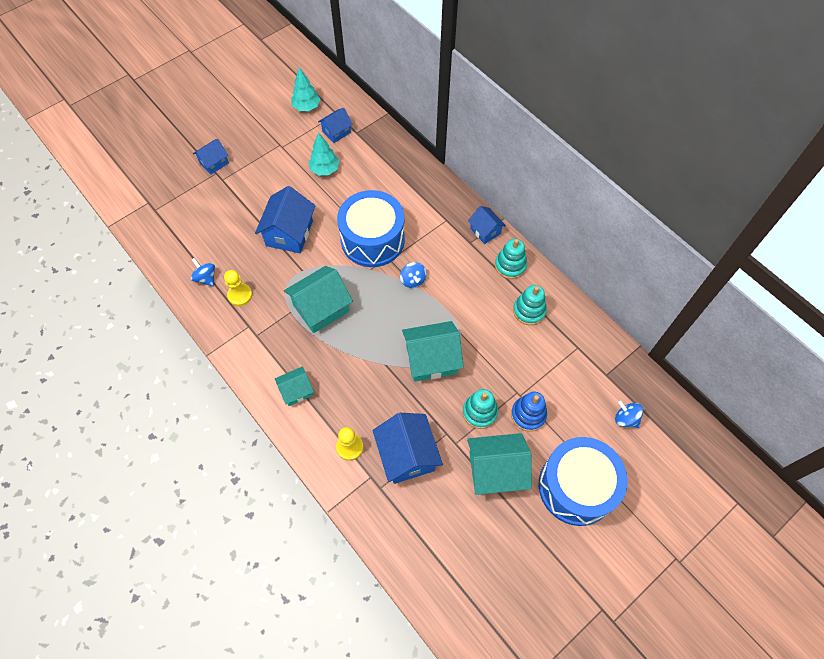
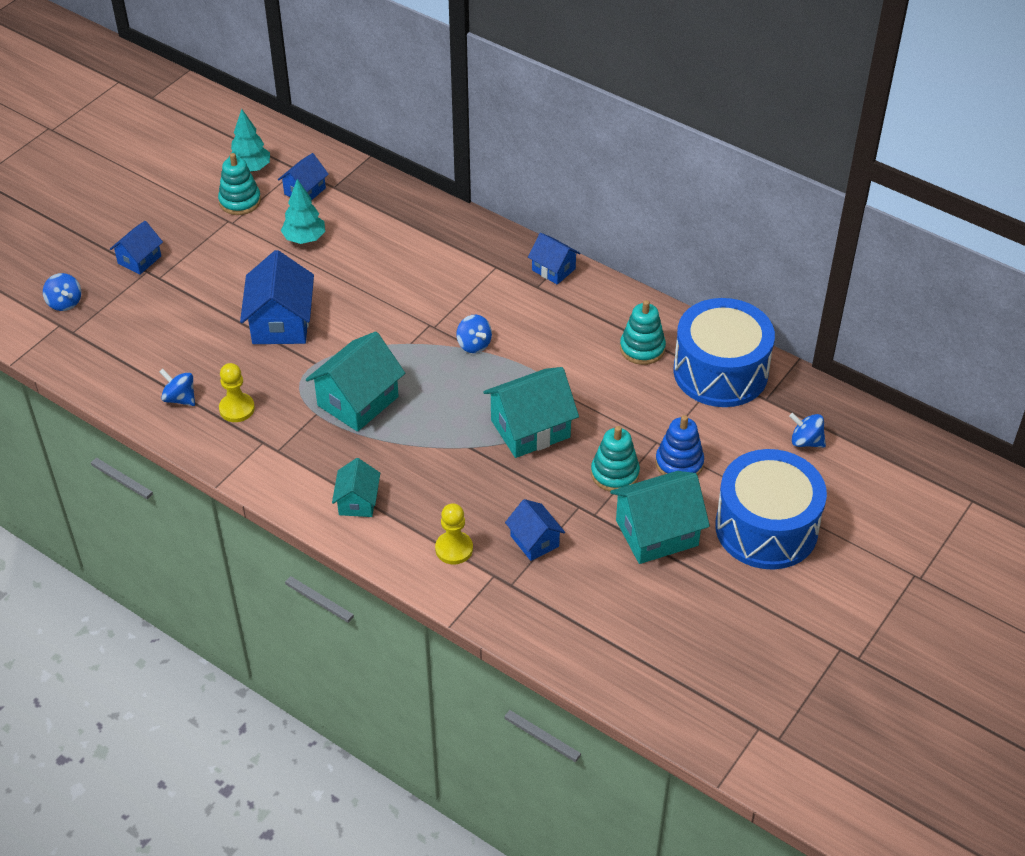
camera: 15 degrees left, 15 degrees down
turquoise house [275,366,314,406] -> turquoise house turned 45 degrees counterclockwise [332,458,380,517]
blue drum [337,190,405,267] -> blue drum moved to [673,298,775,407]
blue house [373,413,443,484] -> blue house [505,499,565,561], size x0.58
turquoise stacking toy [495,238,527,279] -> turquoise stacking toy moved to [218,153,261,215]
none -> blue spinning top [43,273,81,311]

